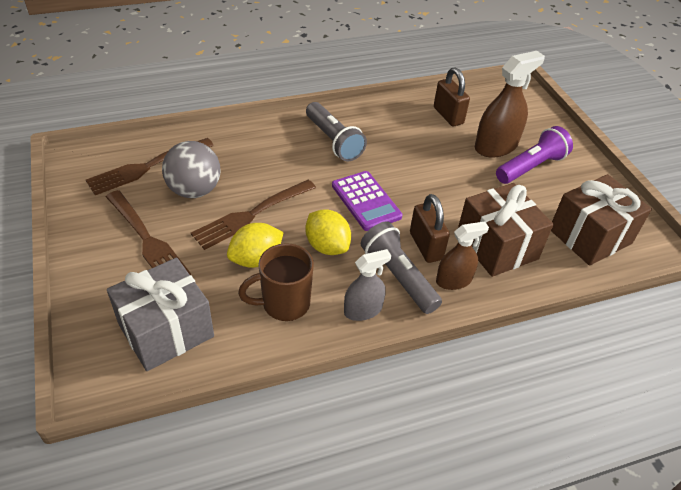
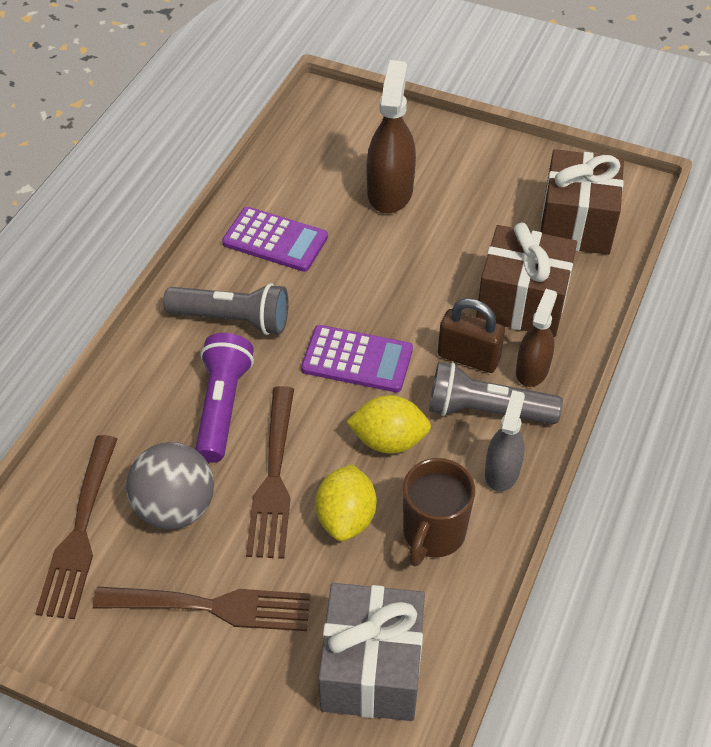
camera: 45 degrees left, 5 degrees up
brown padlock [434,67,470,126] -> none
purple flashlight [496,126,573,184] -> purple flashlight moved to [195,333,254,463]
none -> purple calculator [222,207,328,272]

